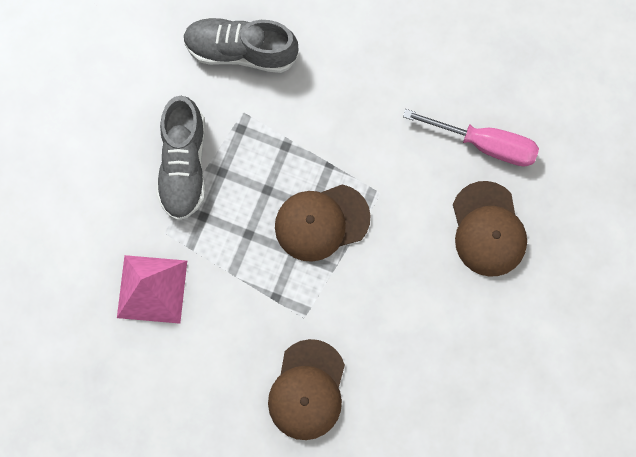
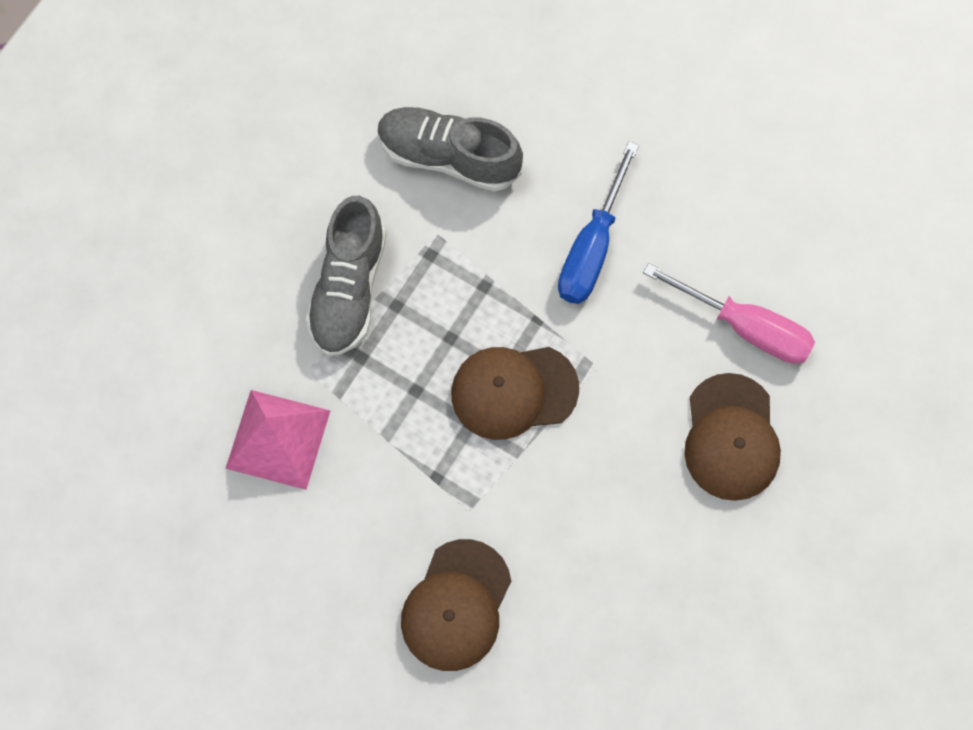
camera: 10 degrees right, 5 degrees down
none -> blue screwdriver [558,141,639,304]

